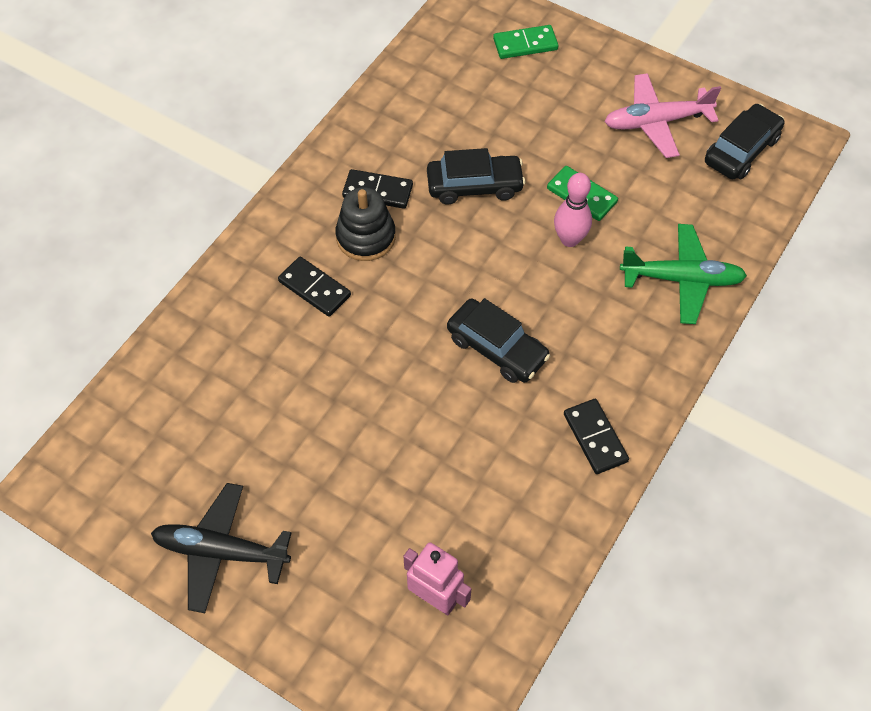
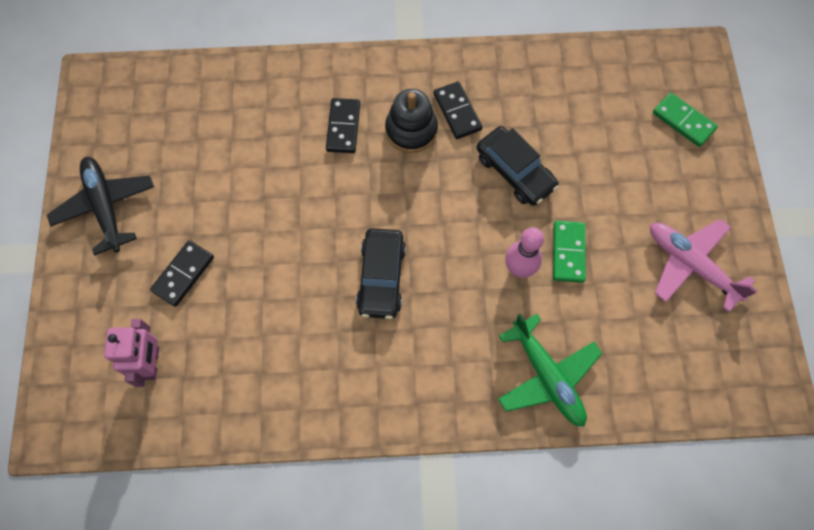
camera: 55 degrees right, 10 degrees up
black domino [564,399,629,474] -> black domino moved to [150,240,214,307]
black car [705,104,784,179] -> none

